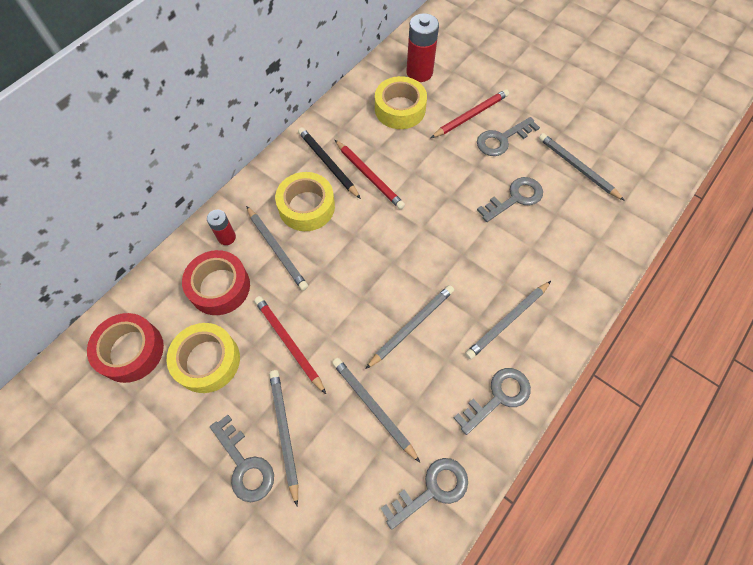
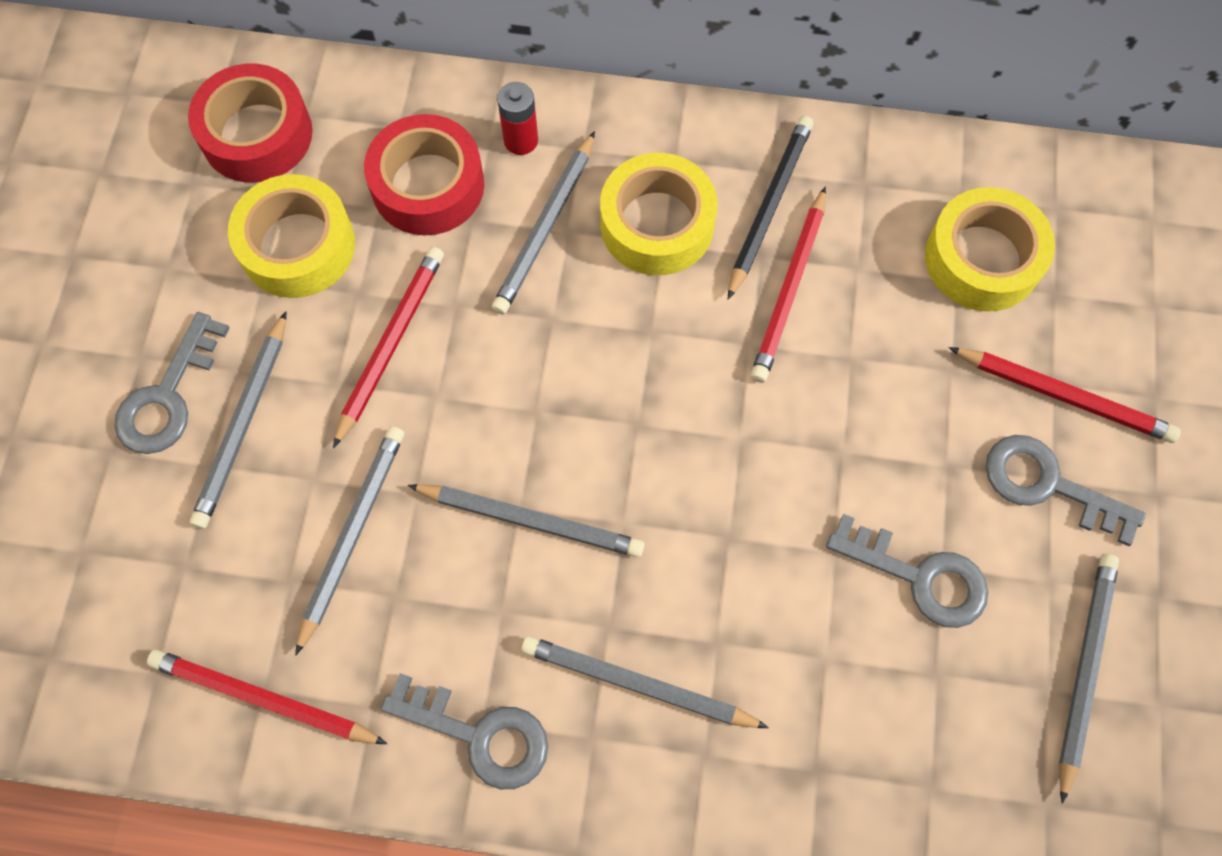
camera: 60 degrees right, 5 degrees up
grey pencil [269,370,298,506] -> grey pencil turned 150 degrees clockwise [190,311,287,529]
grey key [381,458,468,530] -> red pencil [147,650,387,744]
red battery [406,13,439,82] -> none

